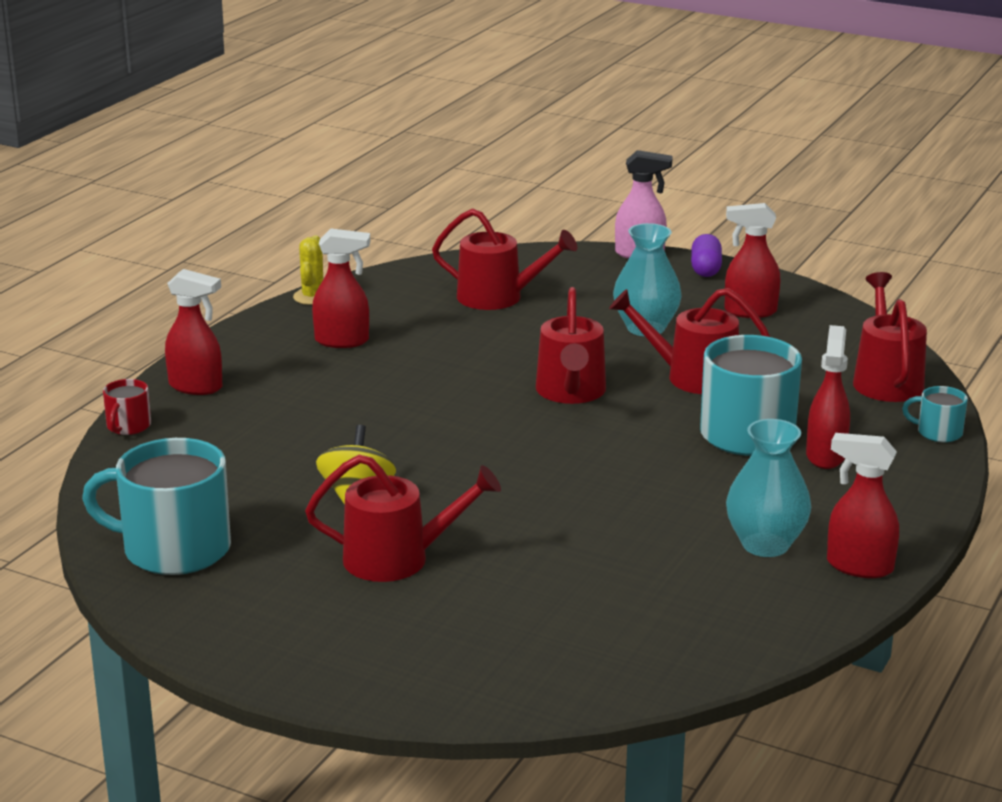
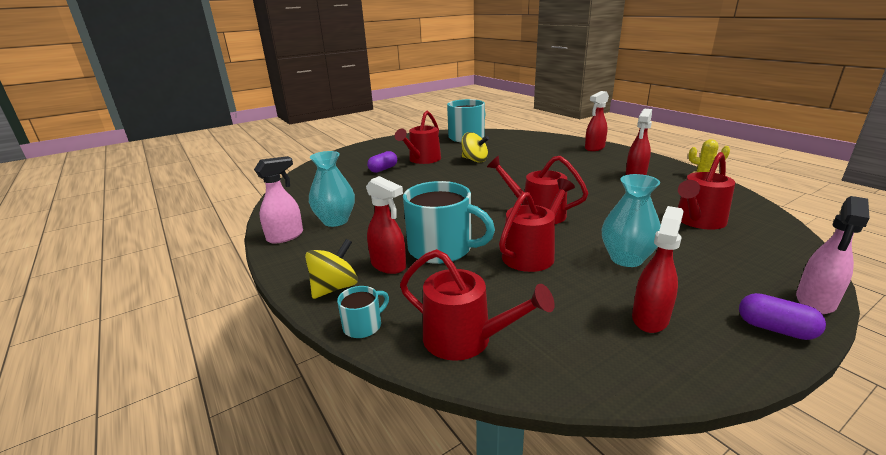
camera: 120 degrees right, 0 degrees up
red mug [103,379,151,435] -> none
red spray bottle [827,433,899,578] -> pink spray bottle [254,156,303,244]
none -> yellow spinning top [305,239,358,299]
none -> purple capsule [367,151,397,173]

